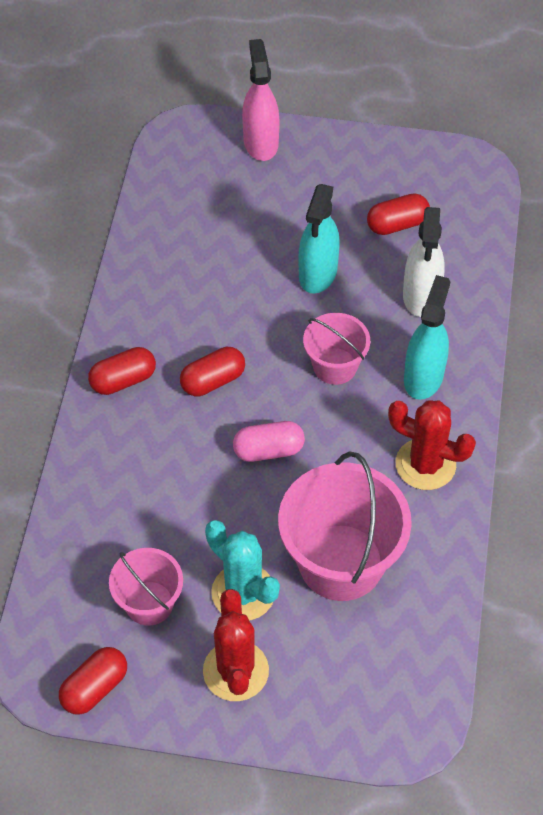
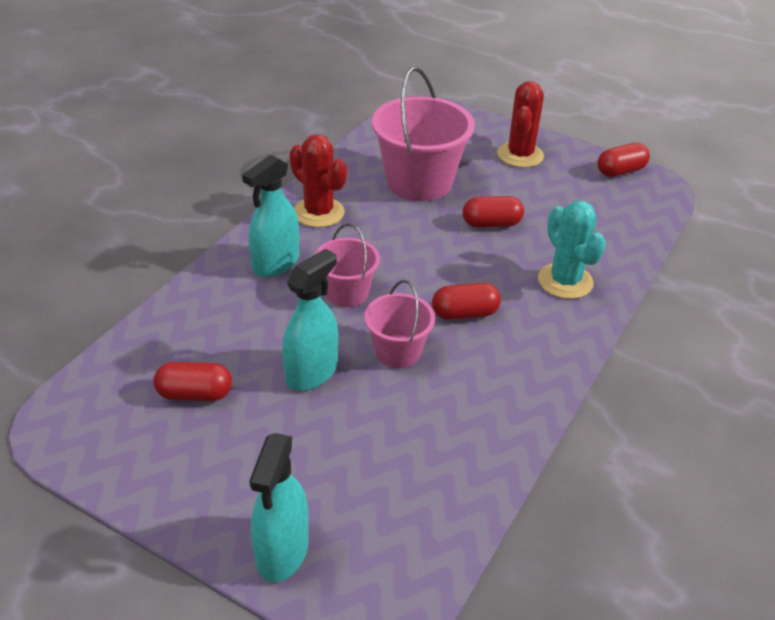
camera: 160 degrees left, 15 degrees down
red capsule [88,347,156,395] -> red capsule moved to [463,196,524,228]
pink bucket [109,548,183,626] -> pink bucket moved to [364,280,435,368]
turquoise cactus [205,520,280,621] -> turquoise cactus moved to [538,201,606,299]
pink capsule [233,421,305,462] -> none
pink spray bottle [242,39,280,161] -> turquoise spray bottle [249,433,309,582]
white spray bottle [403,207,445,317] -> none

